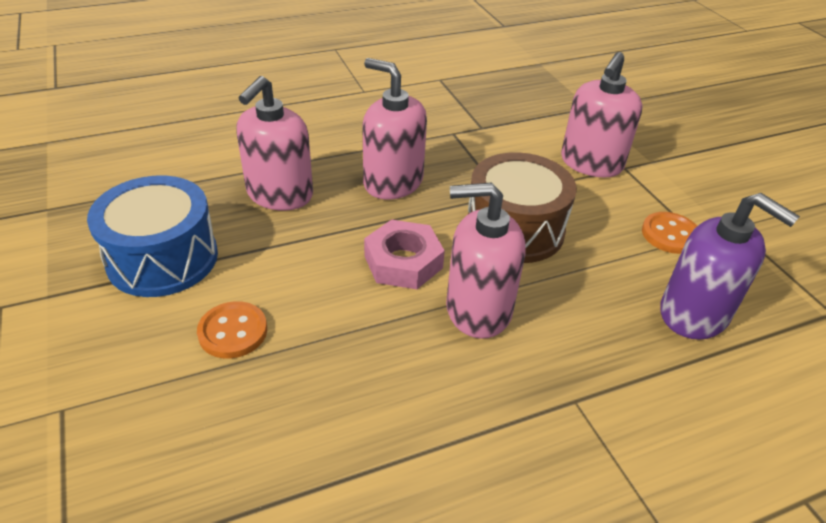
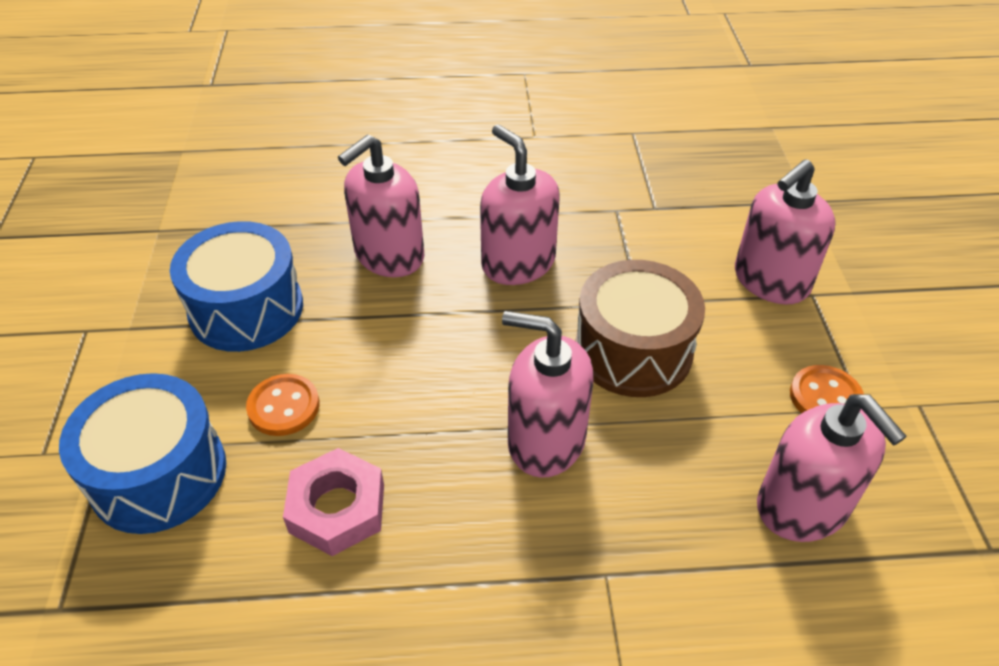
camera: 20 degrees right, 5 degrees up
pink nut [364,220,445,289] -> pink nut moved to [283,448,384,556]
purple soap dispenser [660,193,800,340] -> pink soap dispenser [757,394,907,542]
none -> blue drum [59,373,226,534]

